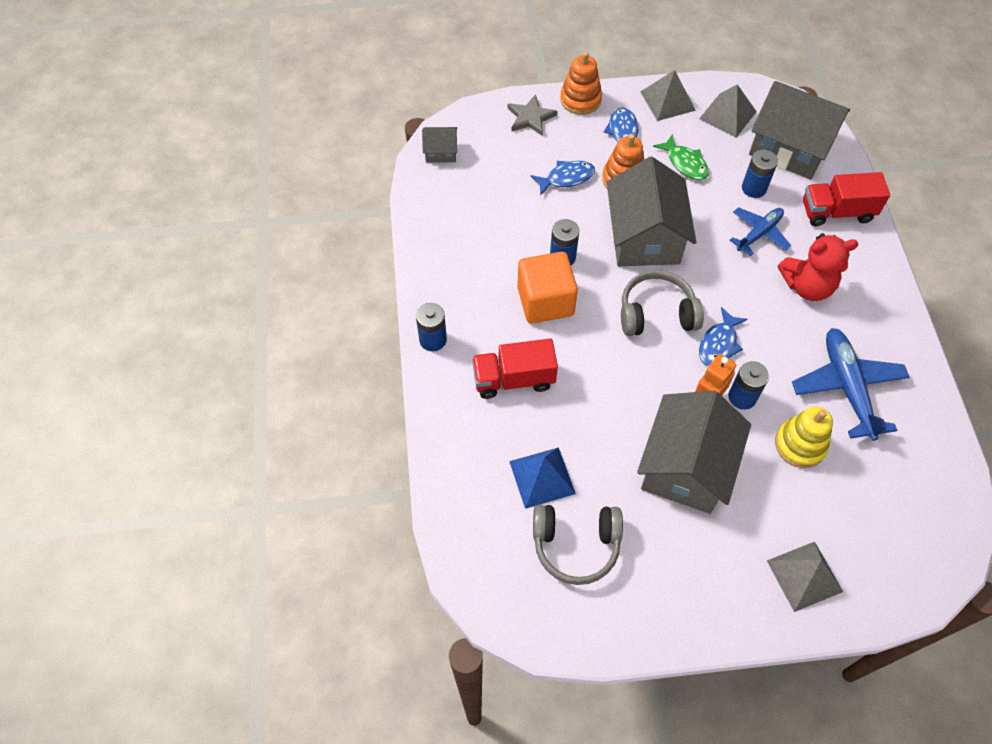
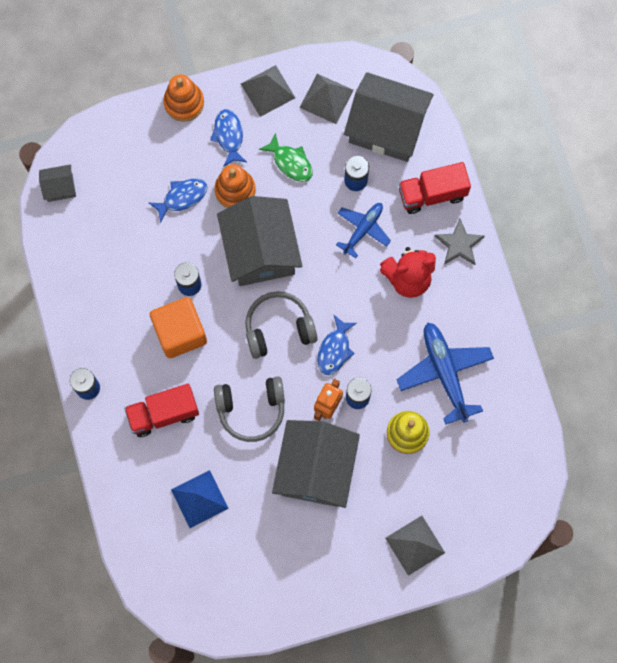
camera: 10 degrees left, 15 degrees up
grey star [507,94,557,136] -> grey star moved to [435,219,485,265]
grey headphones [533,504,623,585] -> grey headphones moved to [214,376,285,442]

